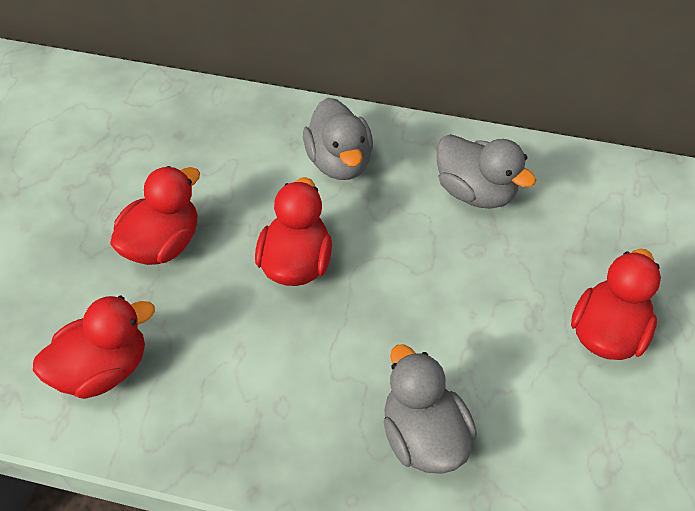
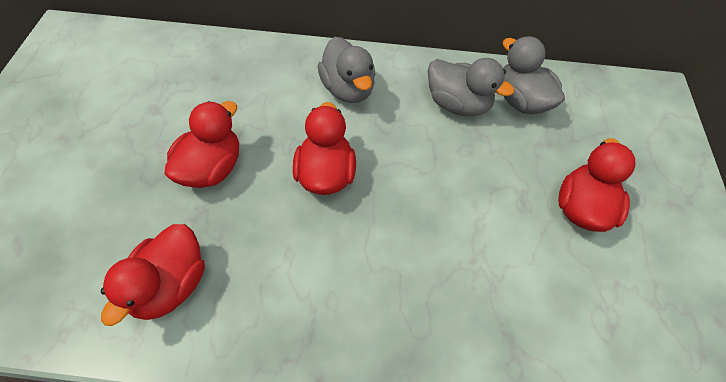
camera: 10 degrees left, 5 degrees up
red duck [33,296,155,399] -> red duck turned 150 degrees clockwise [101,224,205,326]
grey duck [384,344,477,474] -> grey duck moved to [503,36,565,114]

